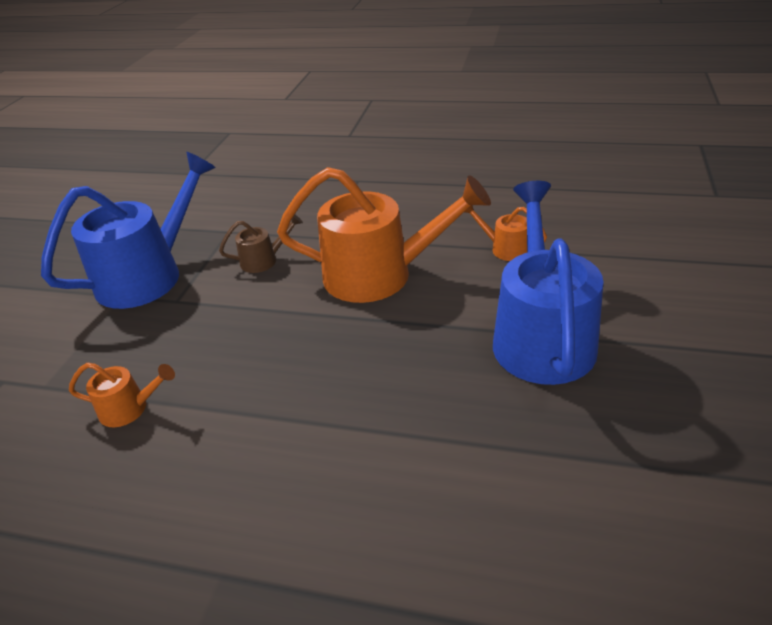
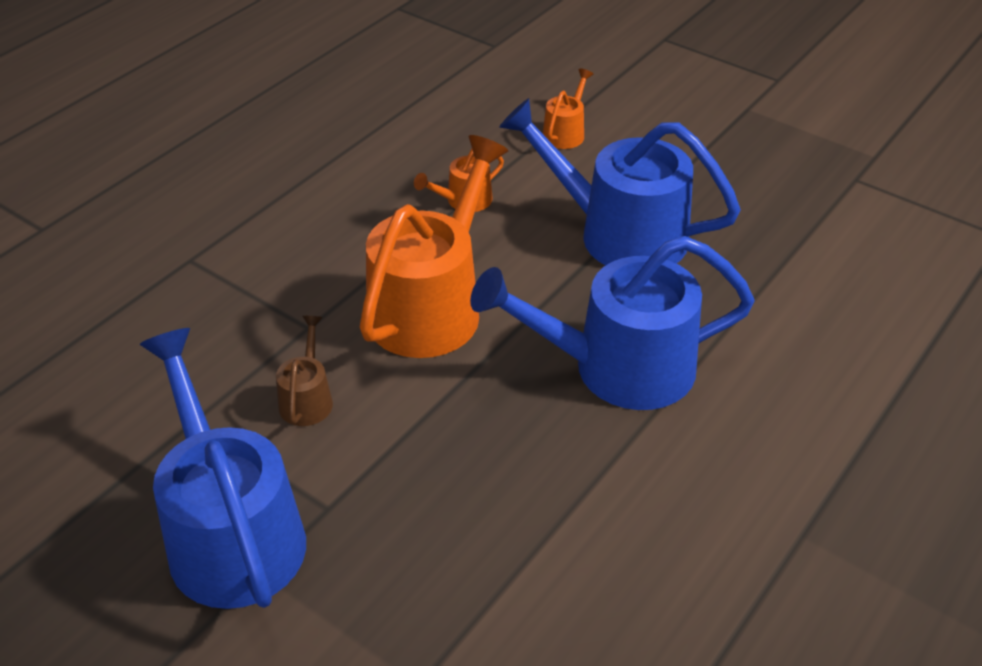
camera: 70 degrees left, 5 degrees up
orange watering can [69,363,175,427] -> orange watering can moved to [543,69,593,149]
none -> blue watering can [470,236,755,410]

